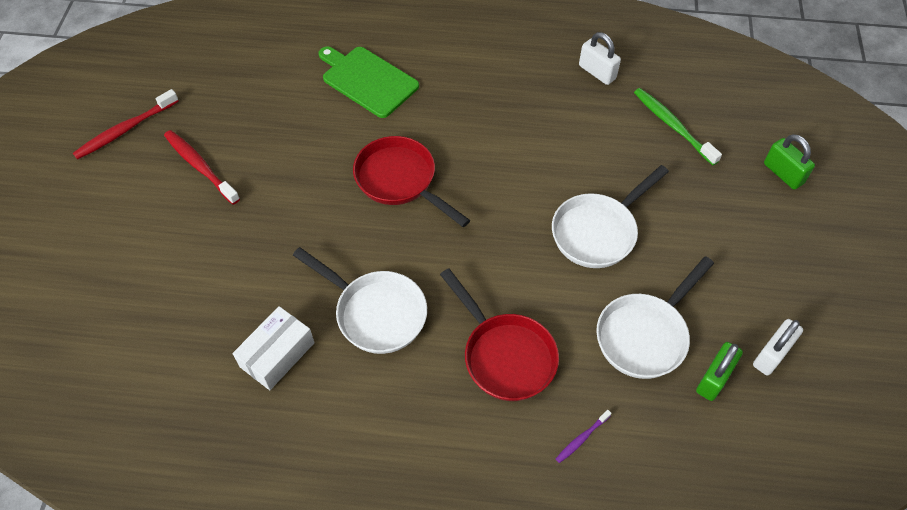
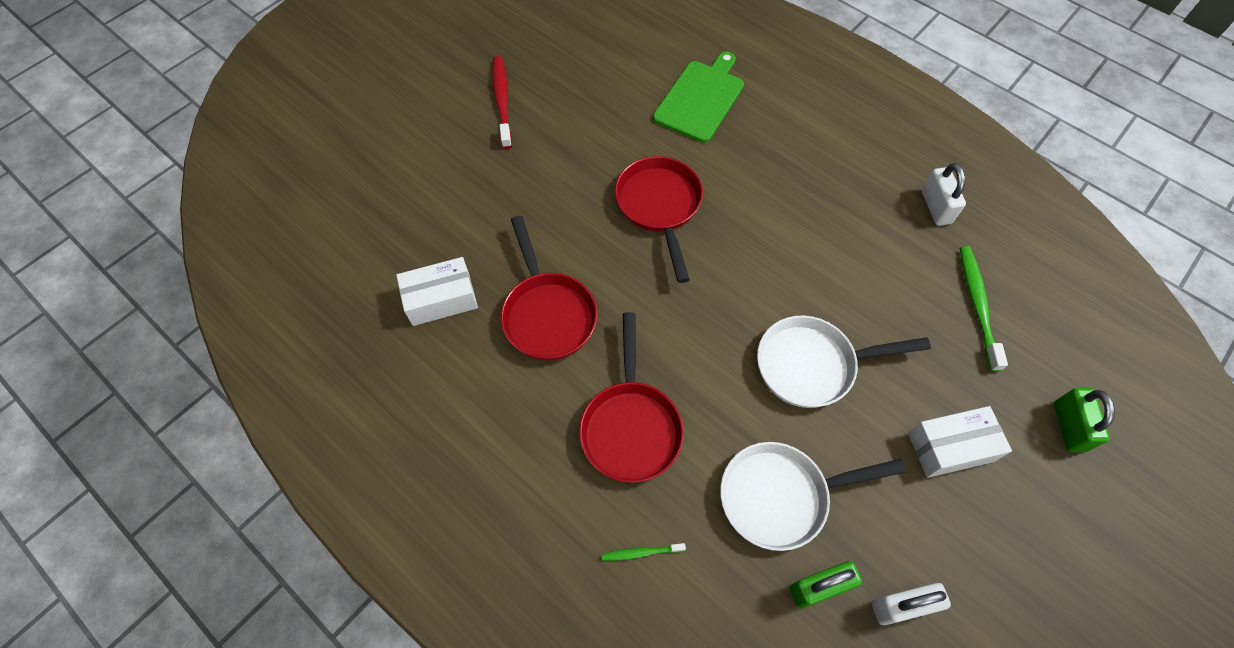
camera: 35 degrees right, 5 degrees up
red toothbrush [73,89,179,160] -> none
white pan [293,247,427,354] -> red pan [501,216,598,361]
green cutting board [319,46,419,118] -> green cutting board turned 45 degrees clockwise [653,52,744,143]
purple toothbrush [556,410,612,463] -> green toothbrush [602,543,686,561]
none -> white box [908,406,1012,478]

